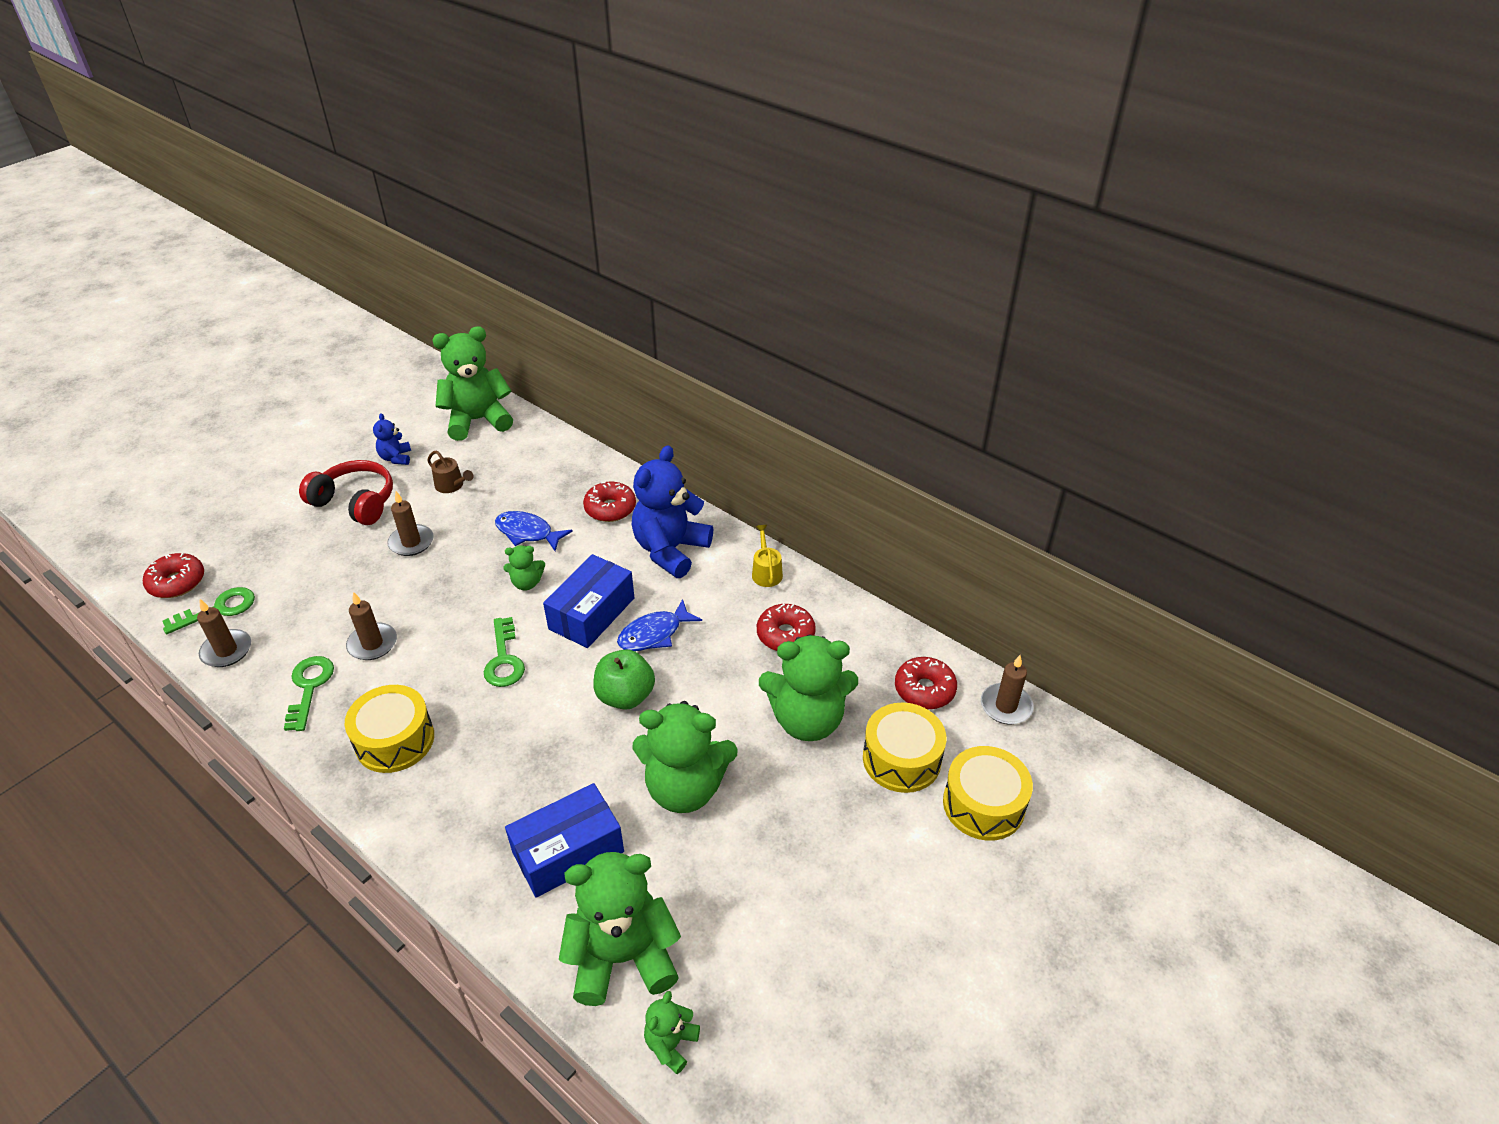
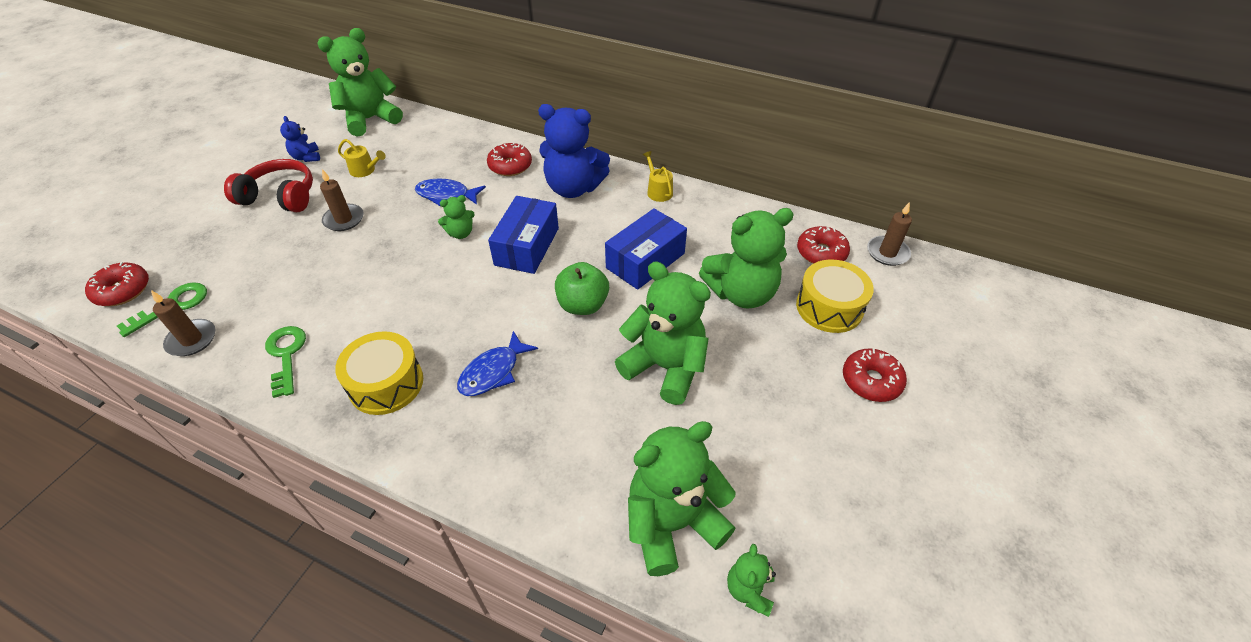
camera: 15 degrees left, 5 degrees up
brown candle [346,592,397,660] -> none
brown watering can [427,451,474,493] -> yellow watering can [338,139,386,177]
green key [484,617,525,687] -> none
blue box [505,783,624,898] -> blue box moved to [605,208,687,290]
blue fish [617,599,702,651] -> blue fish moved to [457,331,538,396]
blue teddy bear [632,445,713,578] -> blue teddy bear turned 90 degrees counterclockwise [538,104,610,198]
green teddy bear [632,701,737,813] -> green teddy bear turned 135 degrees counterclockwise [615,262,711,405]
red donut [757,604,816,651] -> red donut moved to [843,349,907,402]
yellow drum [943,746,1033,841] -> none

